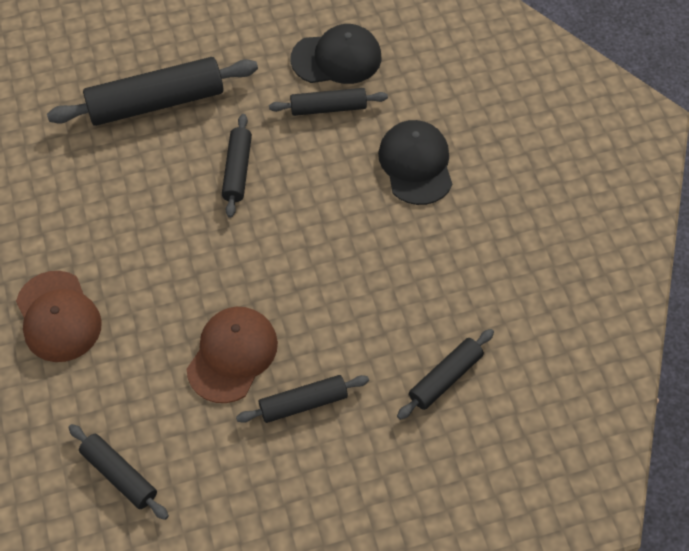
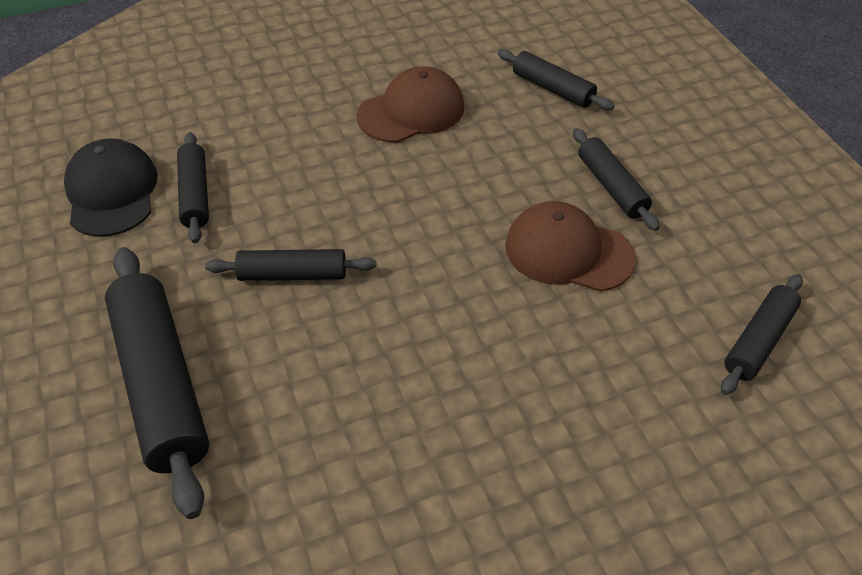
camera: 95 degrees left, 10 degrees down
brown cap [16,271,102,362] -> brown cap moved to [357,66,464,143]
black cap [378,120,452,205] -> none

